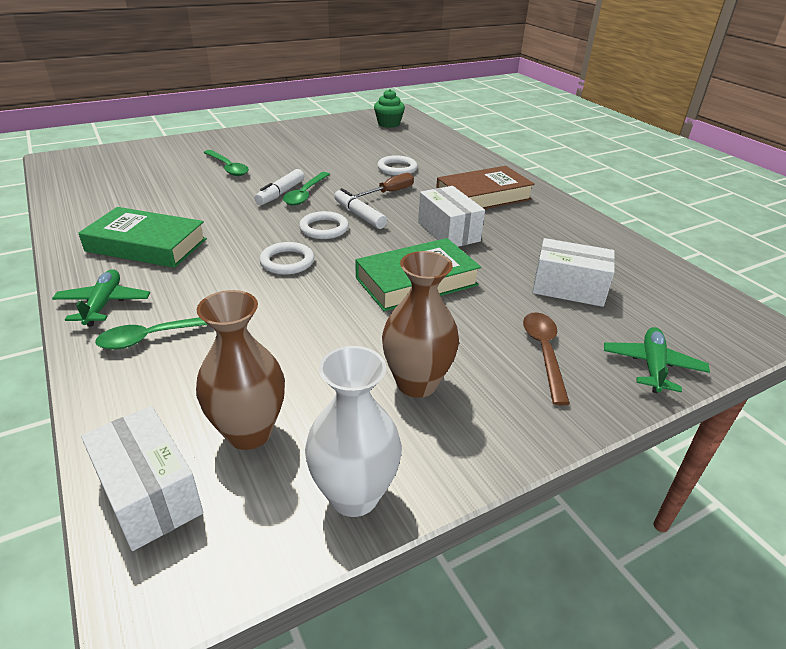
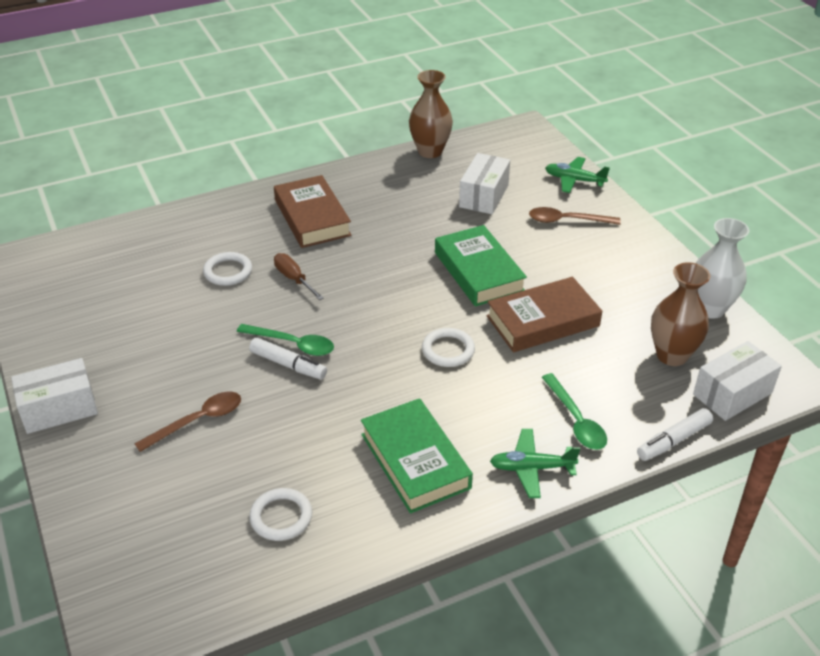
camera: 85 degrees left, 5 degrees up
green book [79,207,207,268] -> green book turned 45 degrees counterclockwise [361,398,473,513]
green spoon [203,150,249,176] -> brown spoon [134,392,241,452]
white ring [299,211,349,239] -> white ring moved to [249,488,312,541]
white marker [334,188,387,229] -> white marker moved to [637,408,713,461]
green cupcake [374,89,405,128] -> none
brown vase [382,251,459,398] -> brown vase moved to [409,70,453,158]
white box [418,186,485,247] -> white box moved to [11,358,98,434]
none -> brown book [487,277,602,352]

